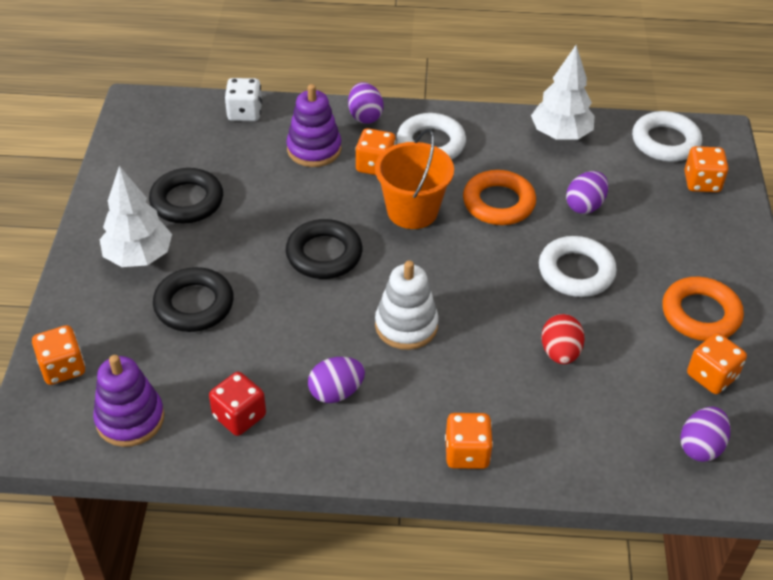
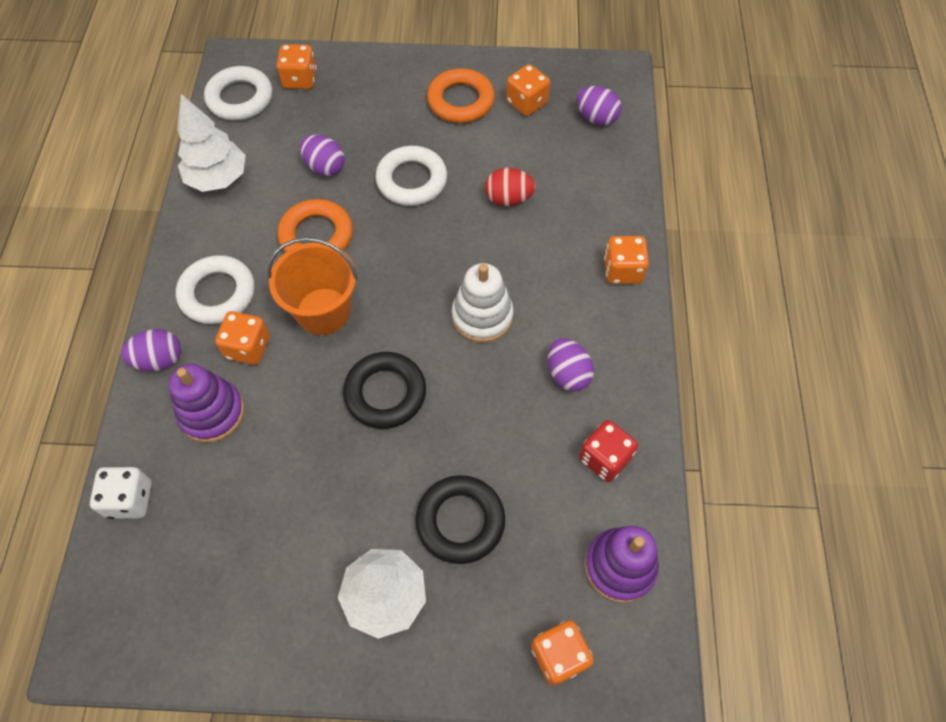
camera: 90 degrees left, 15 degrees up
black ring [149,168,223,223] -> none

